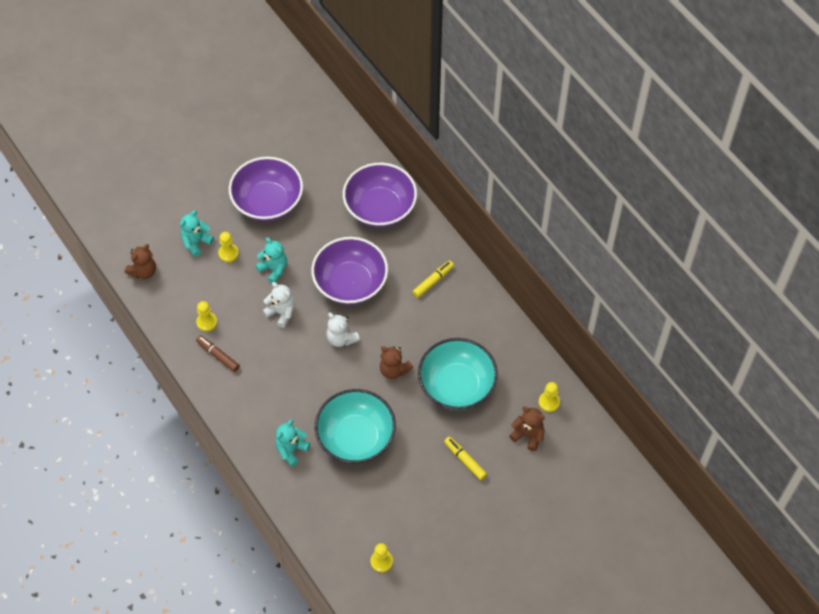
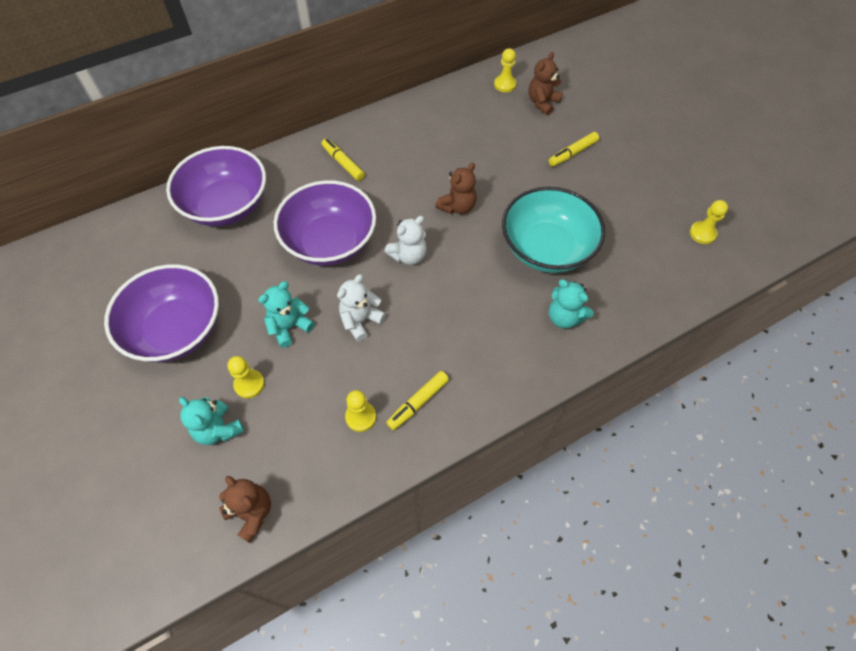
camera: 85 degrees left, 0 degrees up
brown marker [196,335,240,372] -> yellow marker [386,371,449,430]
turquoise bowl [418,338,498,410] -> none

